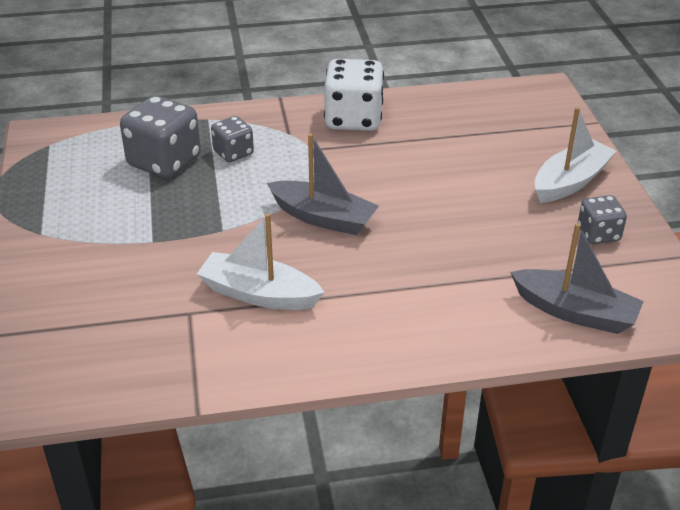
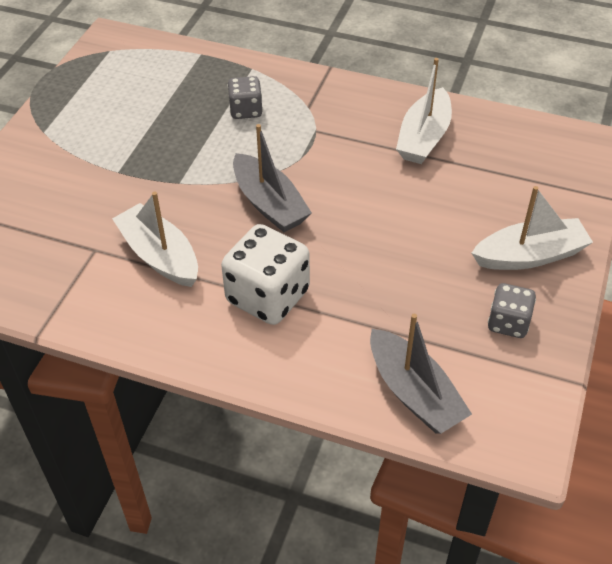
camera: 30 degrees right, 10 degrees up
grey dice [120,95,201,178] -> none
white dice [324,59,384,131] -> white dice moved to [221,224,310,325]
none -> white boat [396,58,452,164]

